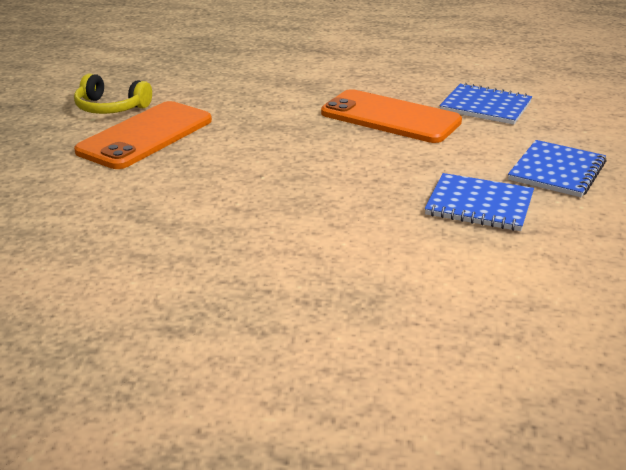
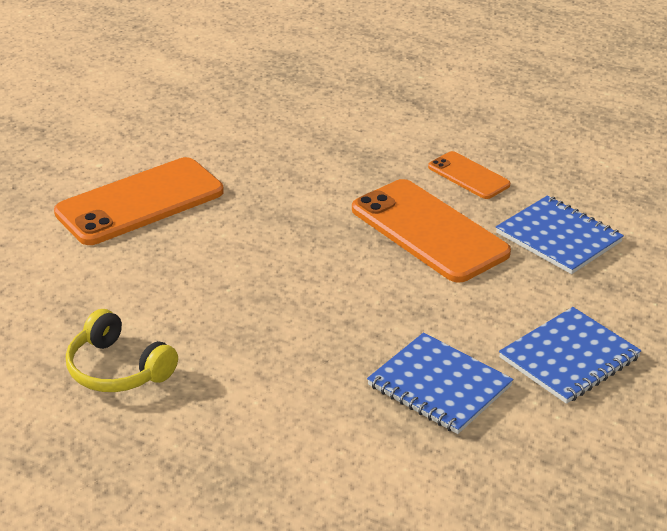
camera: 20 degrees right, 5 degrees up
yellow headphones [74,73,152,114] -> yellow headphones moved to [66,309,178,392]
none -> orange phone [428,151,511,199]

